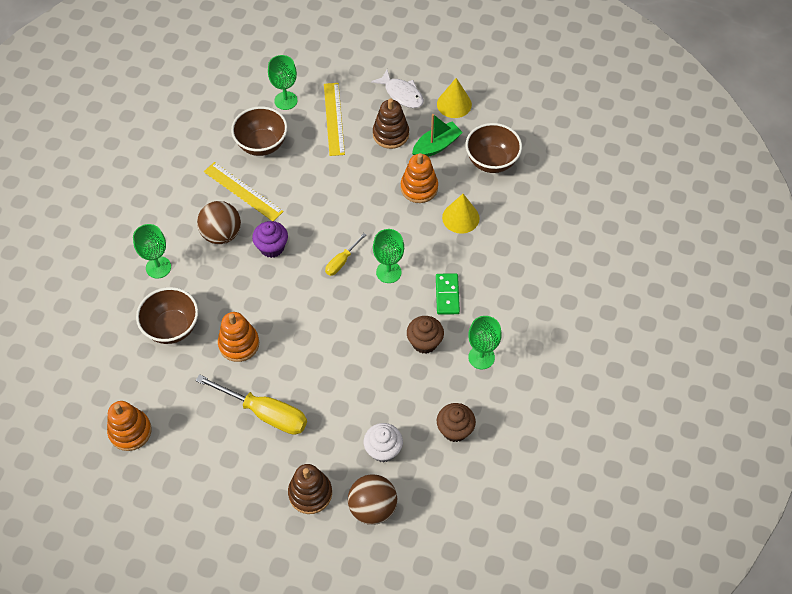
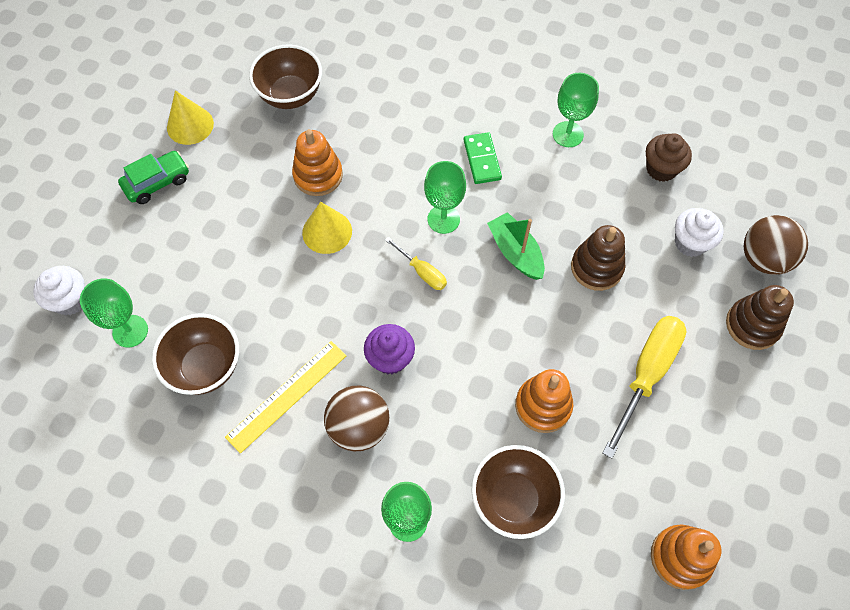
camera: 85 degrees left, 5 degrees up
yellow ruler [324,83,345,156] -> none
white fish [371,70,424,108] -> green car [118,151,189,204]
brown stacking toy [373,99,409,149] -> brown stacking toy moved to [571,225,626,291]
brown cupcake [407,316,444,354] -> none
green boat [412,114,463,157] -> green boat moved to [487,212,545,280]
green domino [436,273,460,315] -> green domino turned 75 degrees clockwise [464,132,502,184]
yellow cone [442,194,480,234] -> yellow cone moved to [302,202,352,254]
none -> white cupcake [33,266,85,315]

